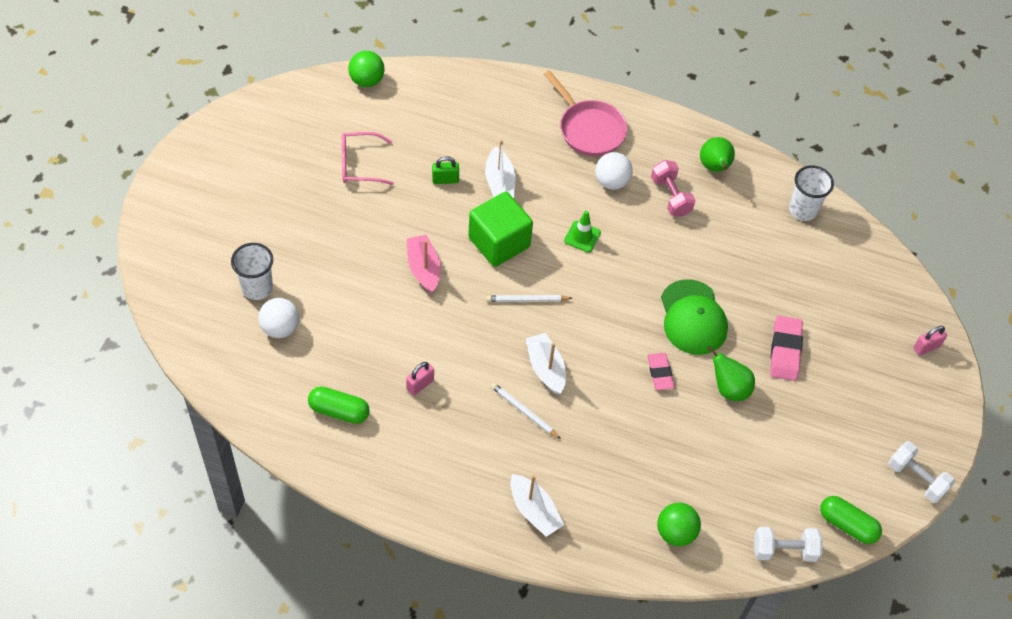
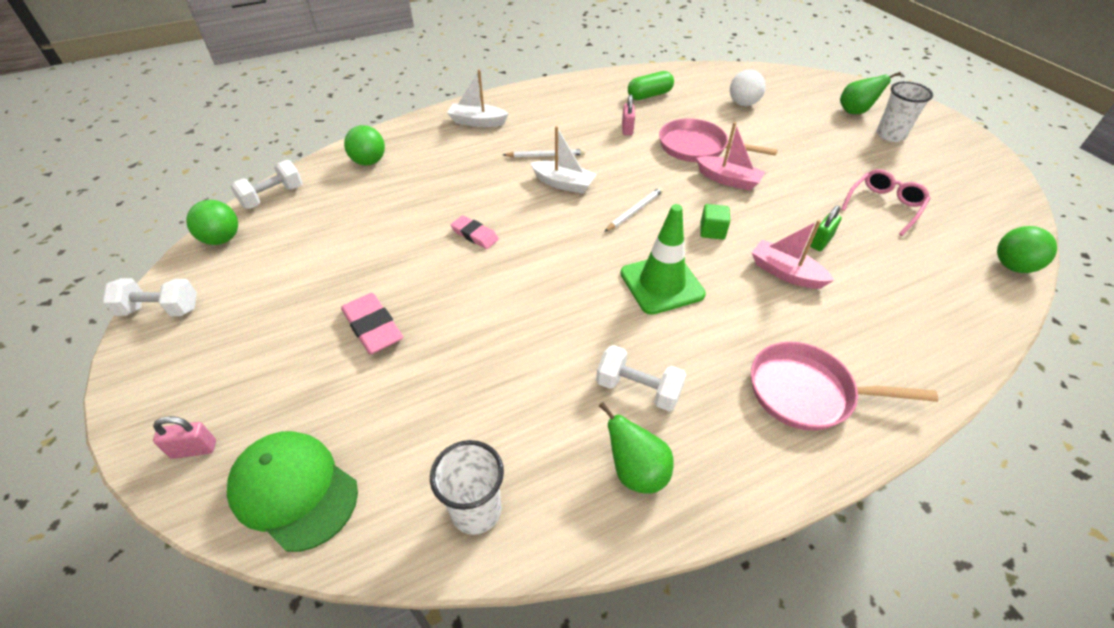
camera: 140 degrees right, 10 degrees down
white cup [231,243,273,300] -> white cup moved to [876,81,933,142]
green cube [468,192,533,267] -> green cube [700,204,730,240], size x0.47
white boat [485,140,515,198] -> pink boat [751,220,834,289]
green traffic cone [564,211,601,252] -> green traffic cone [620,204,706,315], size x1.83
white ball [595,152,633,190] -> none
pink dumbbell [651,160,696,217] -> white dumbbell [596,345,686,411]
green cap [661,279,728,355] -> green cap moved to [227,431,358,552]
green pear [707,346,755,401] -> green pear moved to [840,72,901,114]
green capsule [820,496,882,544] -> green ball [186,200,238,245]
pink padlock [913,326,947,356] -> pink padlock turned 60 degrees clockwise [153,416,216,459]
none -> pink pan [659,118,778,162]

